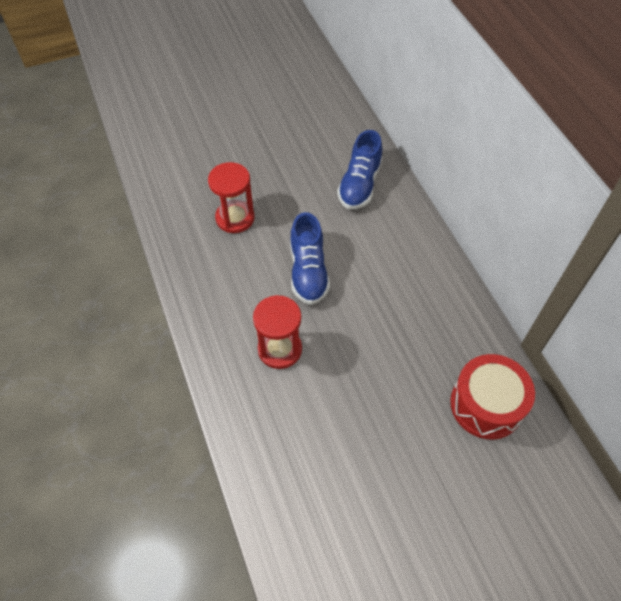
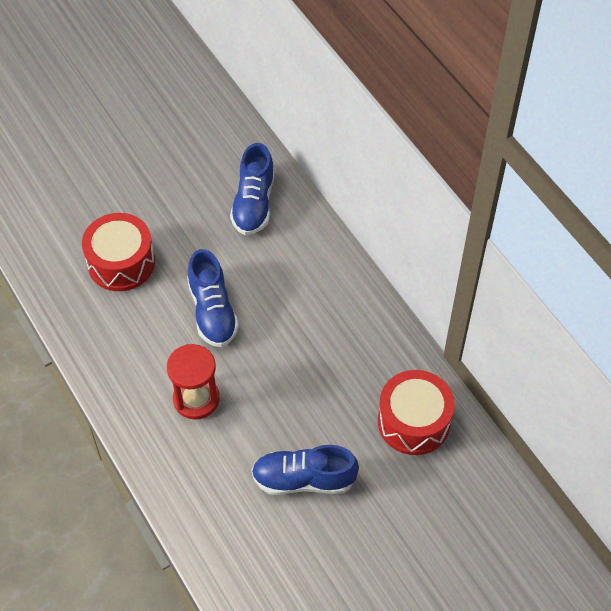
camera: 10 degrees left, 0 degrees up
red hourglass [208,162,254,233] -> red drum [82,213,155,291]
none -> blue shoe [251,445,359,495]

